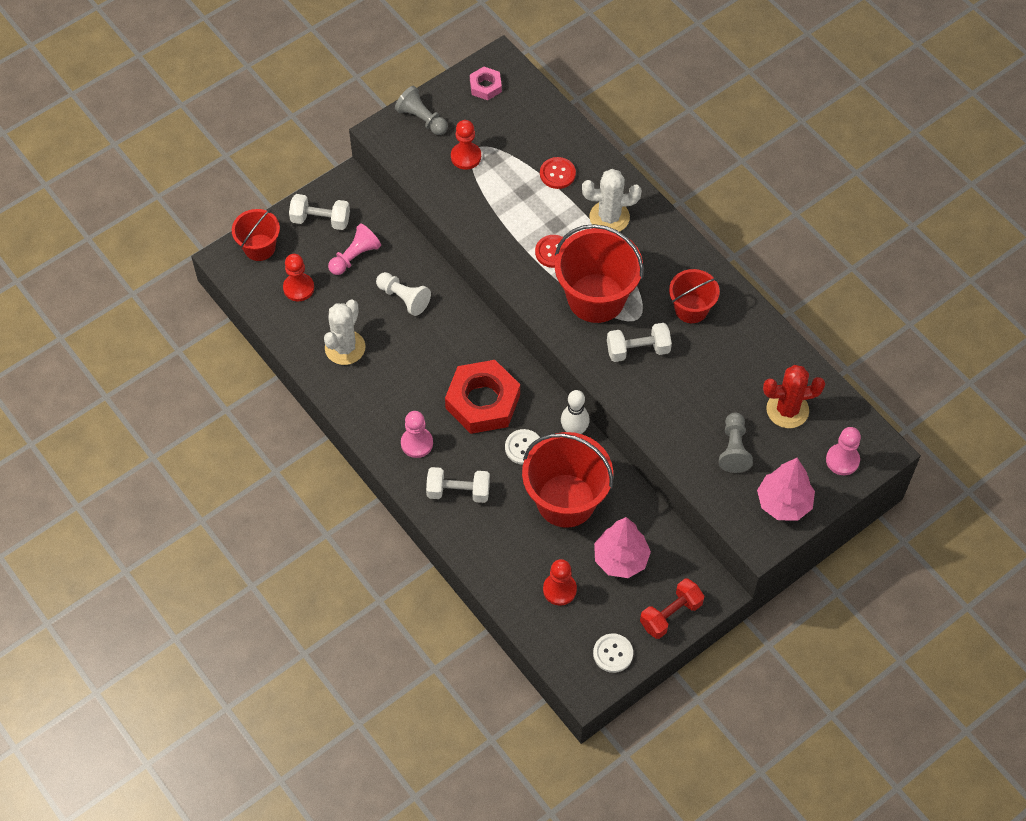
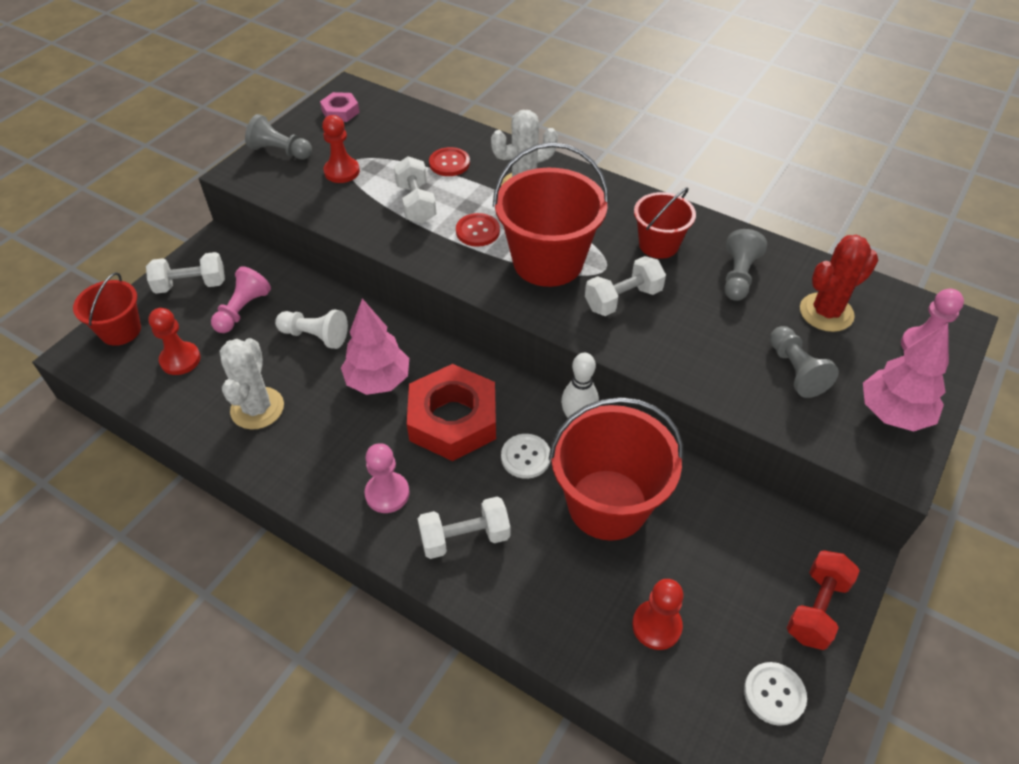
camera: 20 degrees left, 10 degrees down
pink tree [594,517,651,578] -> pink tree moved to [341,298,409,395]
none -> white dumbbell [394,156,437,223]
none -> grey pawn [724,229,767,301]

